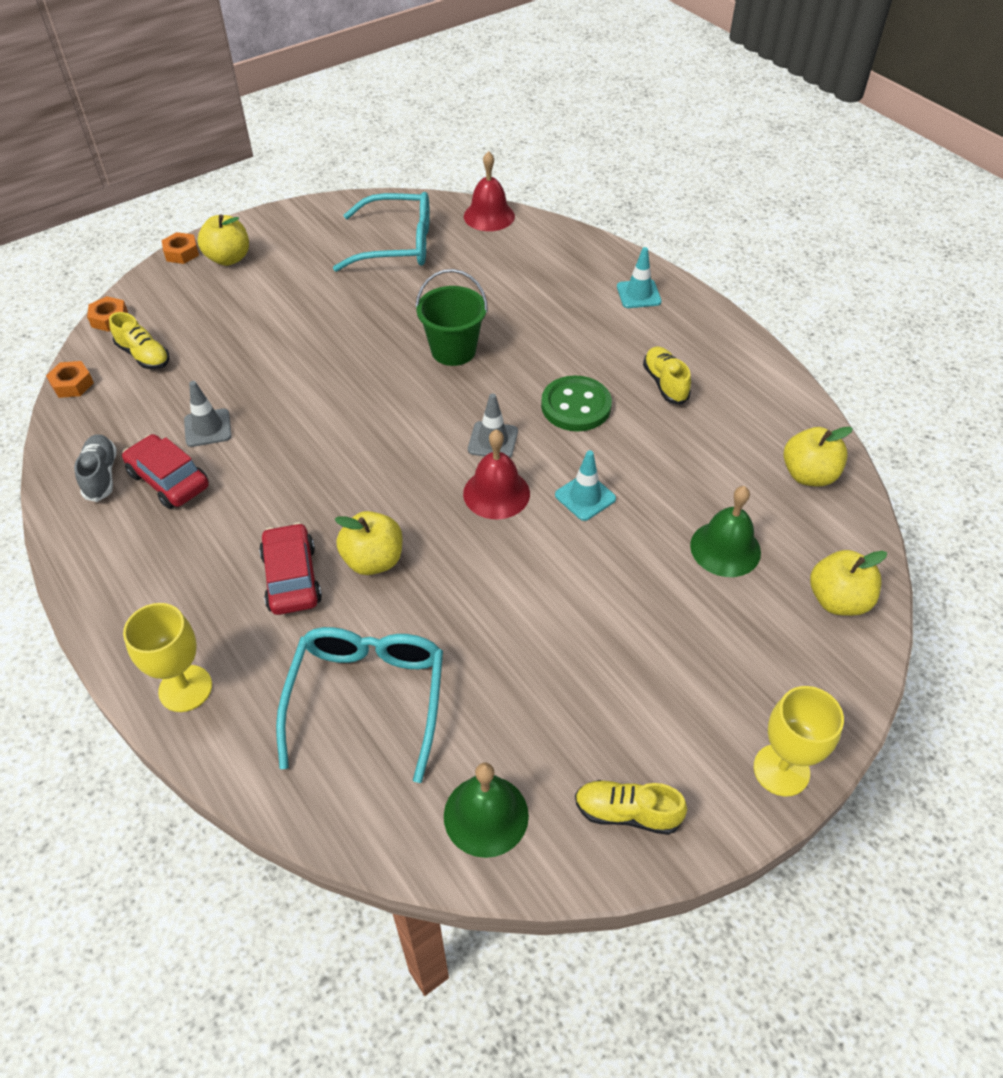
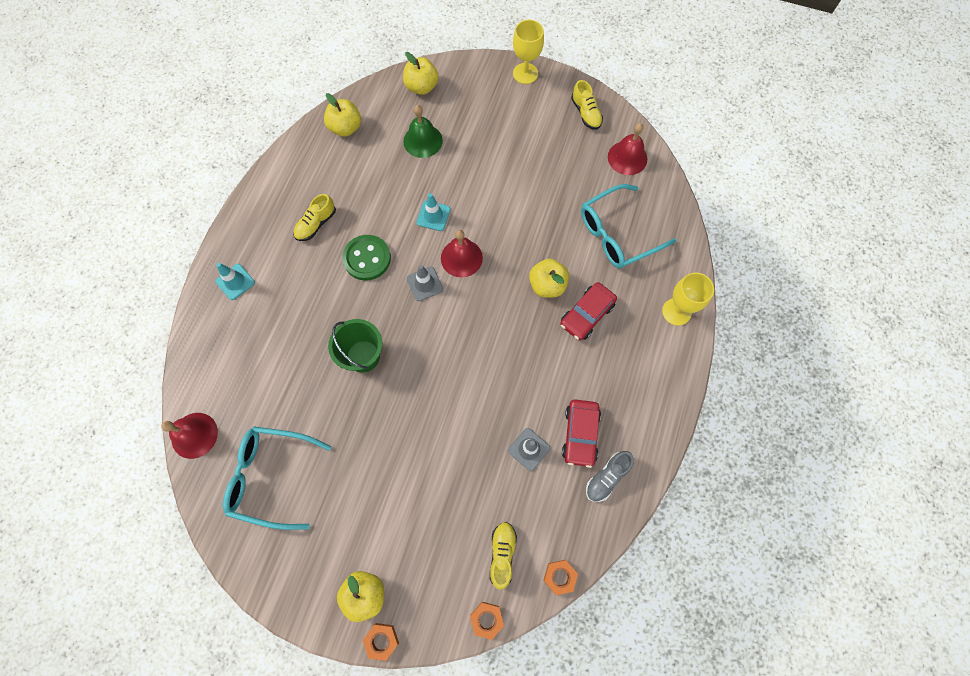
camera: 125 degrees left, 20 degrees up
turquoise glasses [333,192,430,272] -> turquoise glasses turned 45 degrees counterclockwise [223,426,331,530]
green bell [444,763,529,858] -> red bell [608,123,647,175]

